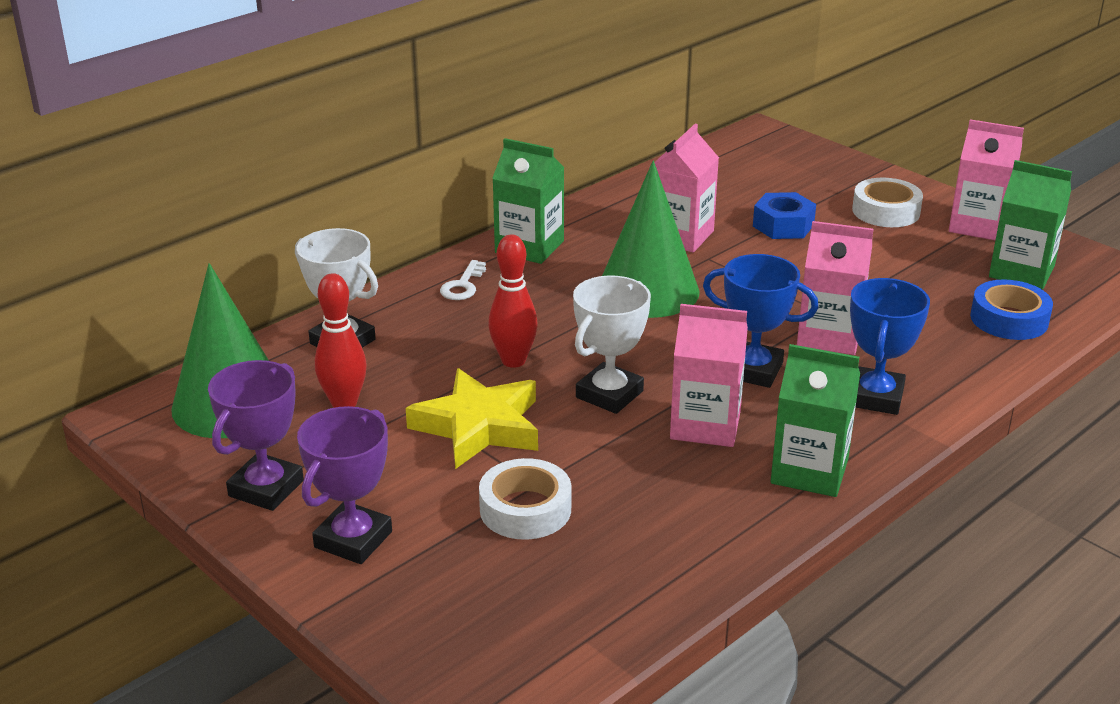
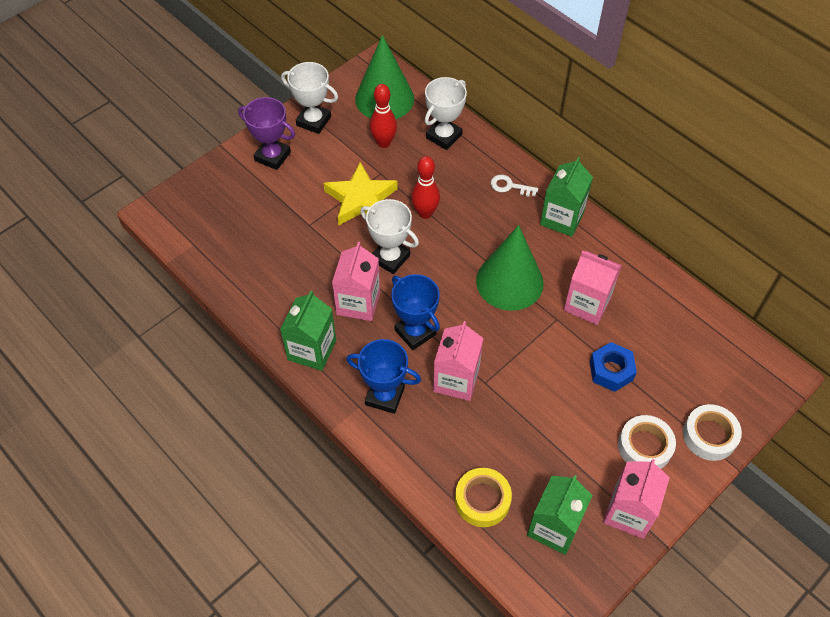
camera: 90 degrees right, 25 degrees up
purple trophy [208,360,304,511] -> white trophy [281,62,338,134]
white tape [479,458,571,540] -> white tape moved to [683,404,742,461]
blue trophy [703,254,818,388] -> blue trophy turned 60 degrees counterclockwise [391,274,440,350]
blue tape [970,279,1053,340] -> yellow tape [455,468,512,527]

